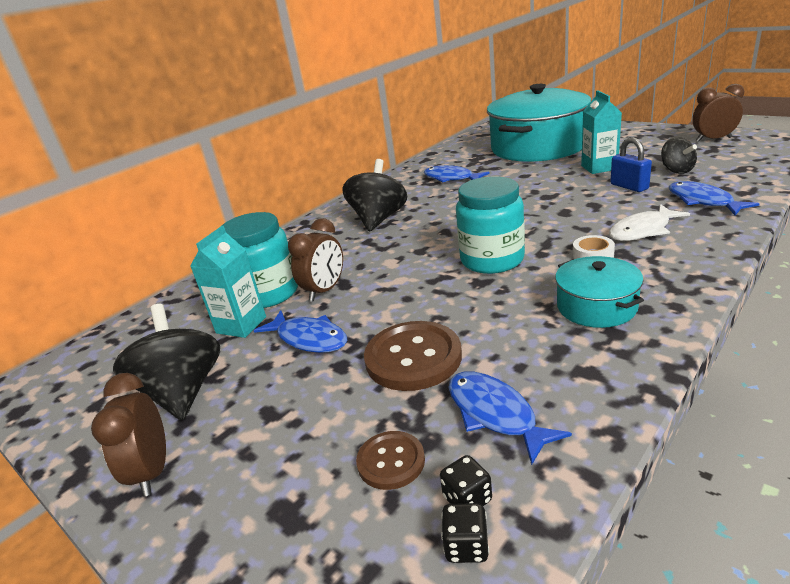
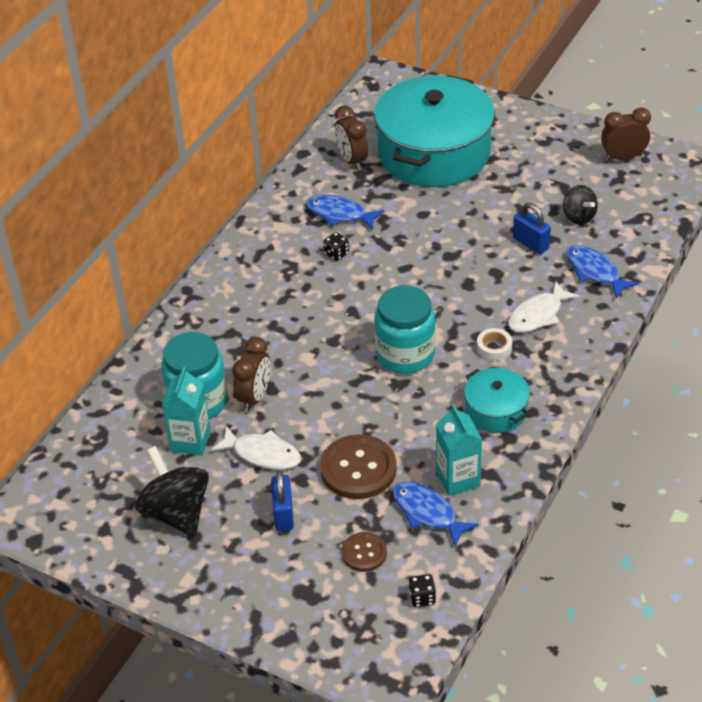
camera: 15 degrees left, 15 degrees up
brown clock [91,373,166,497] -> brown clock moved to [335,105,368,170]
blue fish [254,310,347,353] -> white fish [211,426,301,470]
black spinning top [342,159,407,231] -> none
black dice [440,455,492,506] -> black dice moved to [323,232,349,261]
turquoise carton [581,90,622,174] -> turquoise carton moved to [436,404,482,496]
none -> blue padlock [271,470,294,531]

